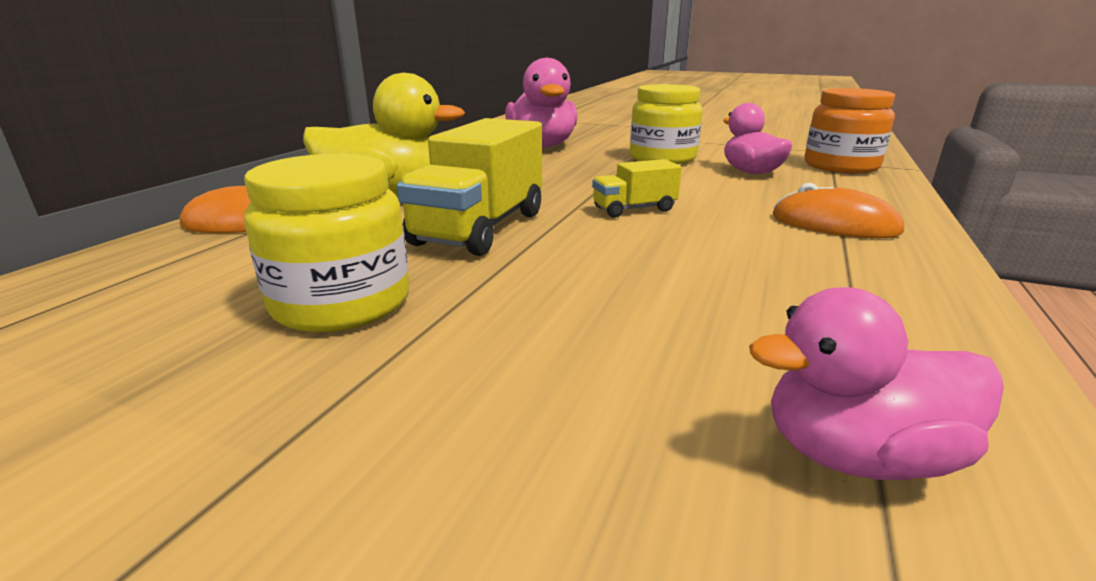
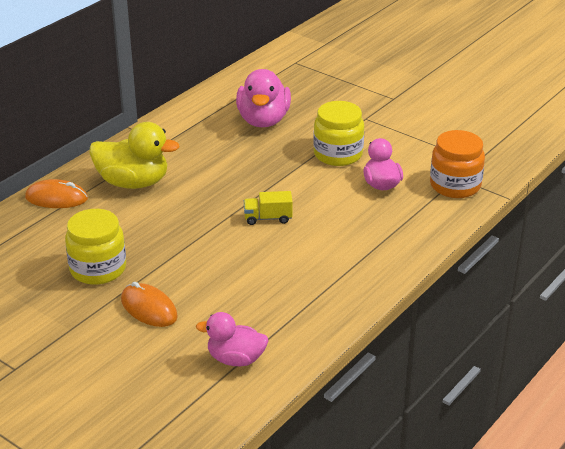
camera: 15 degrees right, 10 degrees up
yellow truck [397,118,542,256] -> none
orange mouse [773,183,904,238] -> orange mouse moved to [121,282,178,327]

